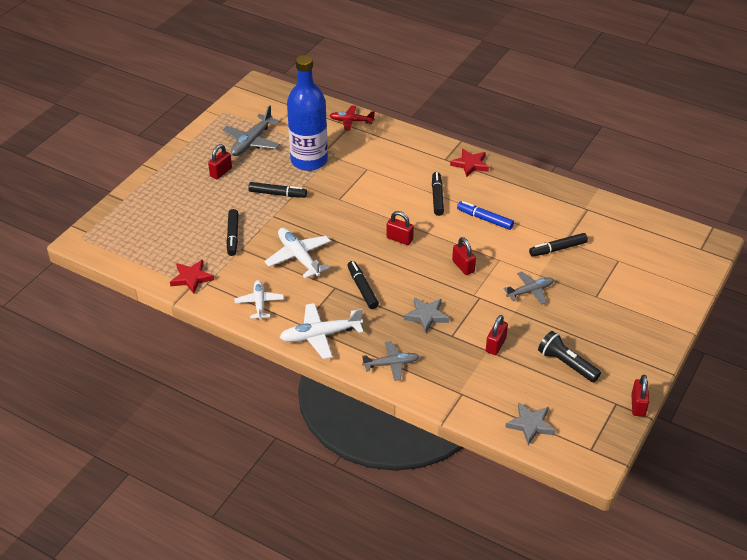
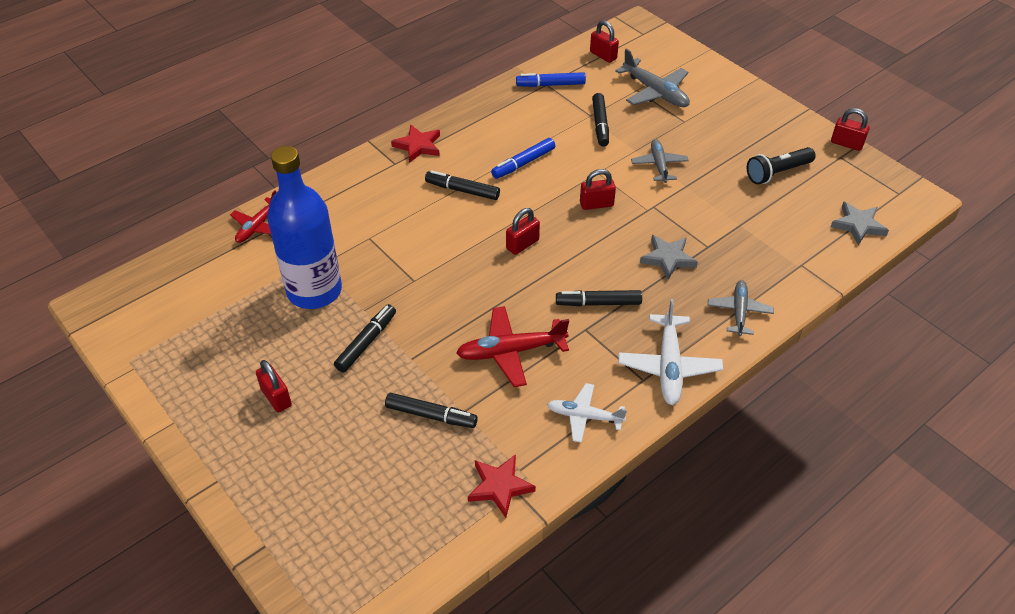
camera: 70 degrees left, 5 degrees up
grey plane [223,105,280,156] -> grey plane moved to [615,49,690,107]
white plane [265,228,331,278] -> red plane [456,306,569,387]
red padlock [486,315,508,355] -> red padlock moved to [590,20,619,63]
none -> blue marker [516,72,586,87]

